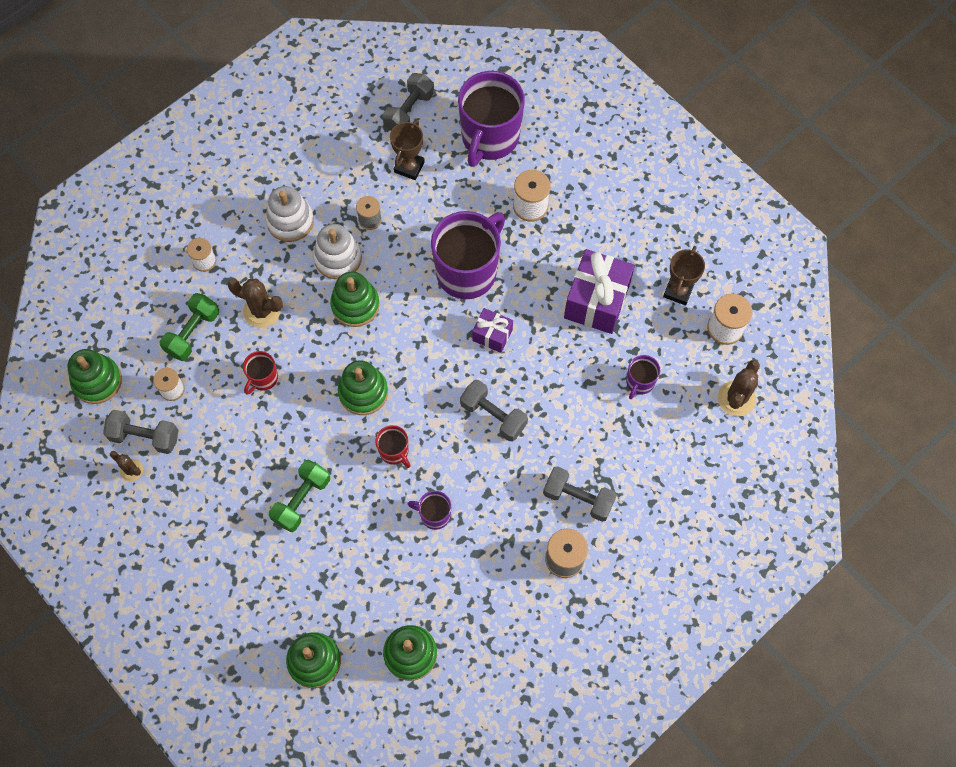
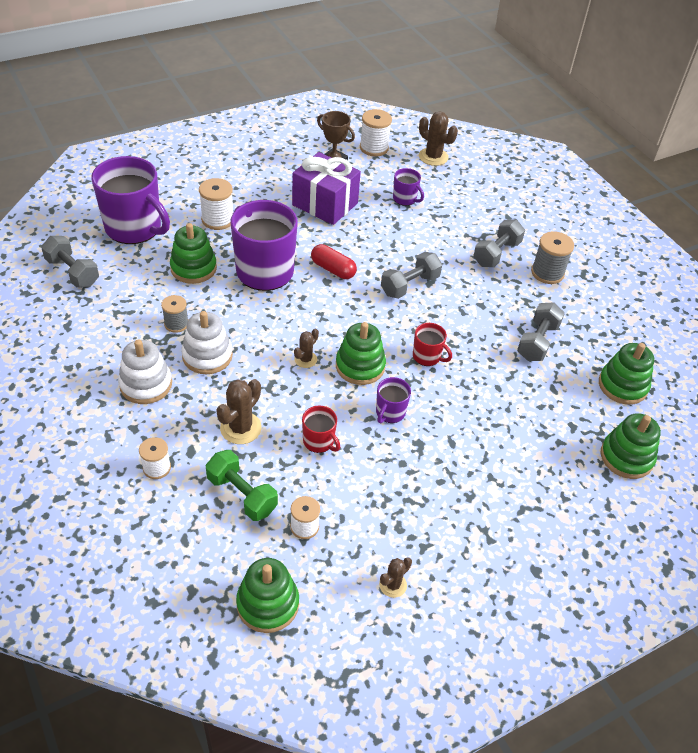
camera: 80 degrees left, 20 degrees down
grey dumbbell [103,410,178,454] -> grey dumbbell moved to [517,302,565,361]
green dumbbell [269,460,330,532] -> none
green stacking toy [330,272,380,327] -> green stacking toy moved to [170,223,217,284]
red mug [375,425,411,468] -> red mug turned 60 degrees clockwise [413,323,452,366]
brown trophy [390,120,425,180] -> none
purple mug [408,491,451,530] -> purple mug moved to [376,377,411,423]
purple gift [472,308,513,353] -> red capsule [311,244,357,279]
none -> brown cactus [294,329,319,368]

